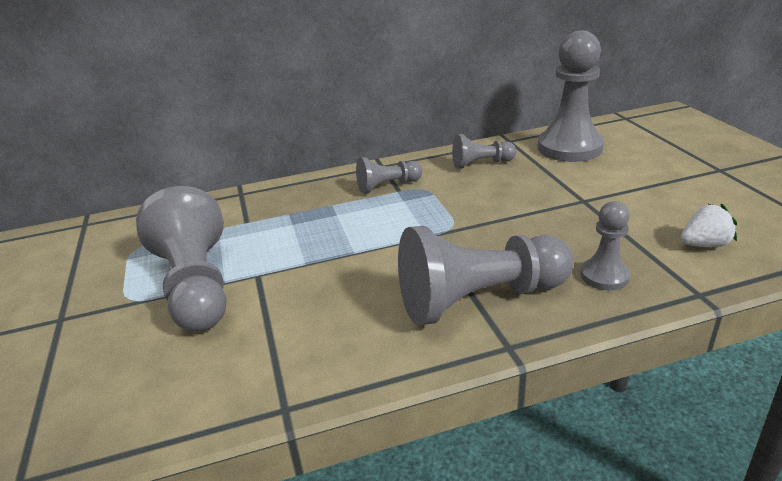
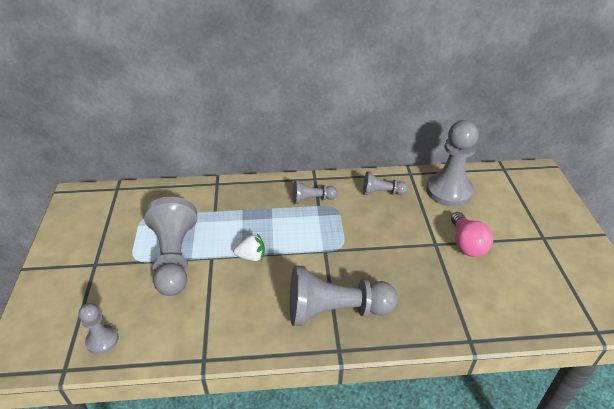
camera: 10 degrees right, 10 degrees up
grey pawn [581,201,630,290] -> grey pawn moved to [79,303,119,354]
white strawberry [681,204,737,247] -> white strawberry moved to [234,233,265,261]
none -> pink light bulb [451,212,493,257]

